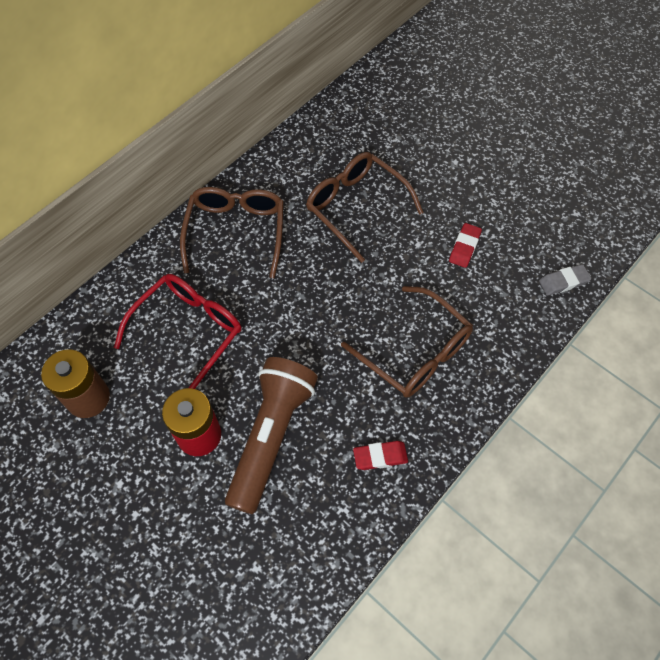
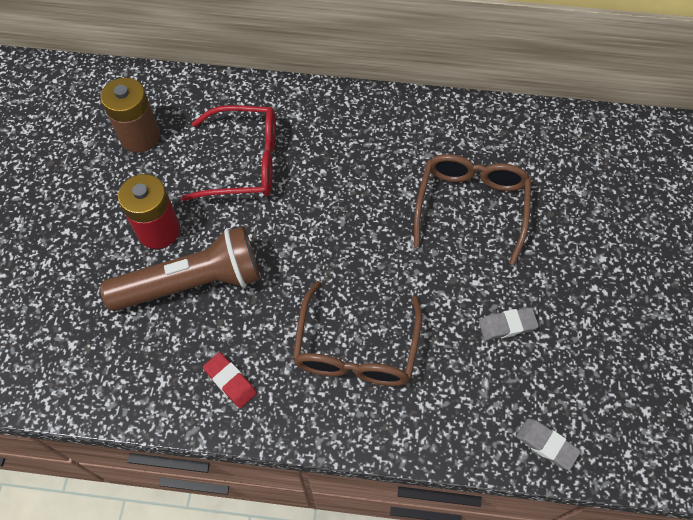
camera: 55 degrees right, 0 degrees up
brown glasses [180,187,283,278] -> none
red eraser [449,223,482,268] -> grey eraser [479,307,539,340]

